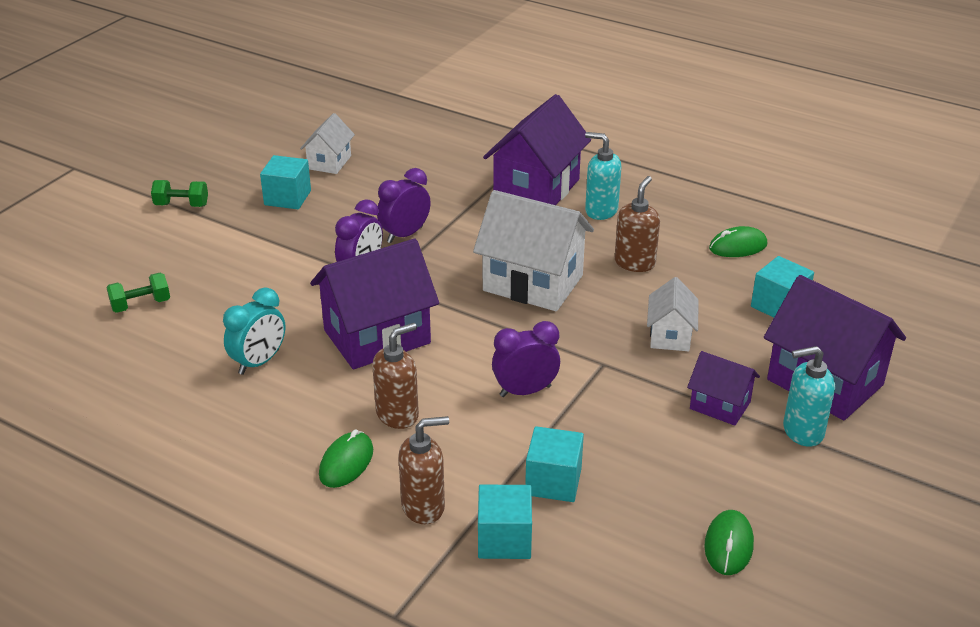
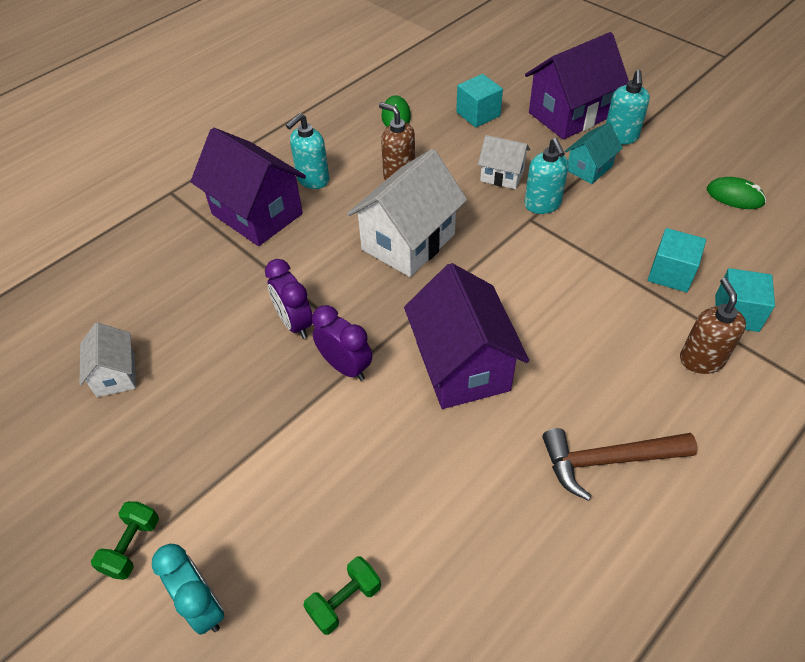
camera: 75 degrees left, 15 degrees up
green dumbbell [106,273,170,313] -> green dumbbell turned 60 degrees clockwise [303,556,381,635]
turquoise clock [223,287,285,375] -> turquoise clock moved to [152,544,224,635]
turquoise cube [260,155,311,209] -> none
white house [300,113,355,174] -> white house turned 45 degrees clockwise [79,322,136,397]
green mouse [319,429,373,488] -> none
brown soap dispenser [372,323,419,429] -> none
purple clock [492,321,560,397] -> none
purple house [687,351,760,426] -> turquoise house [565,122,623,184]
none -> turquoise soap dispenser [524,138,569,214]
none -> brown hammer [542,428,698,501]

